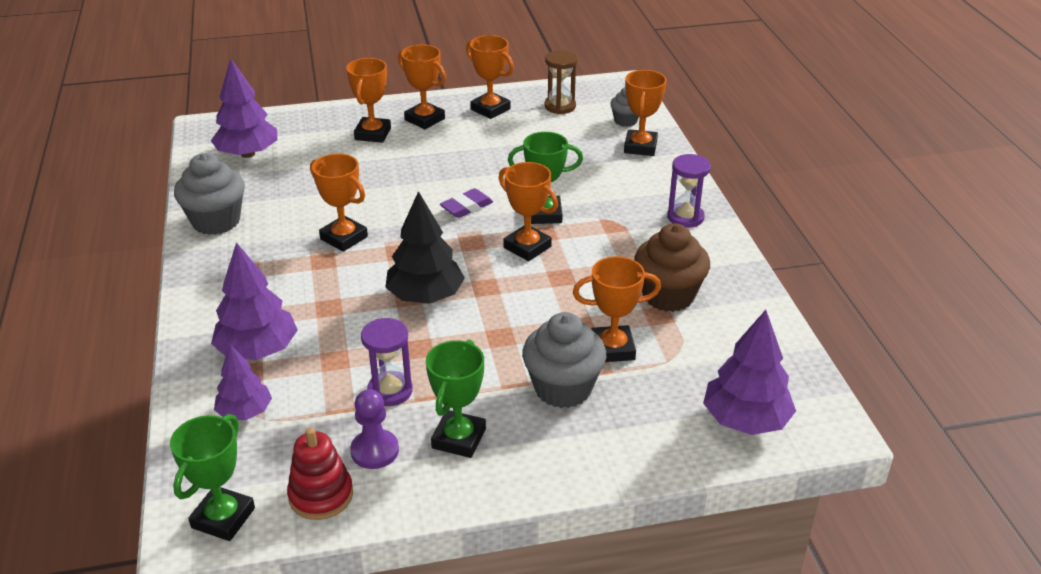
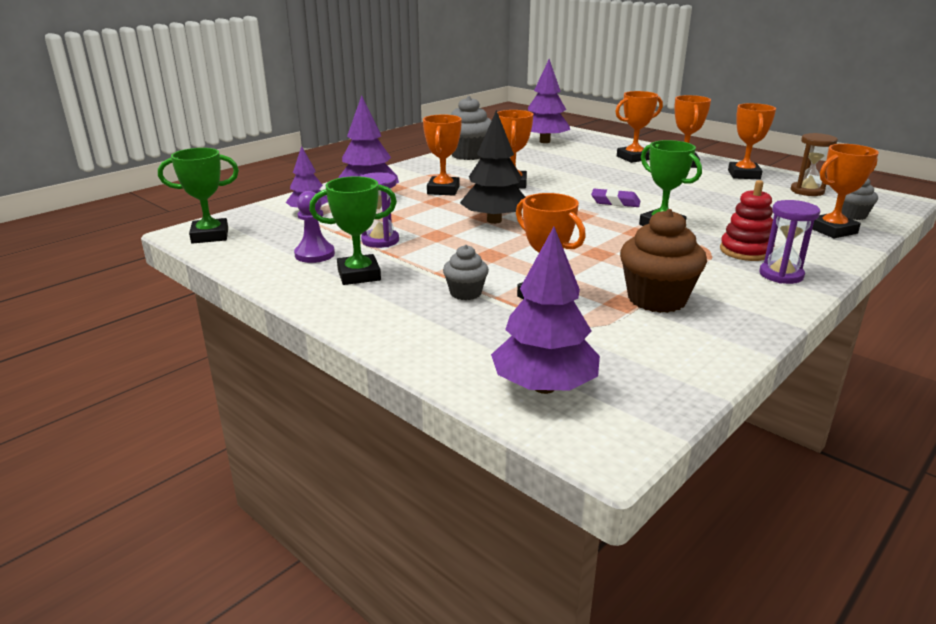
camera: 55 degrees right, 10 degrees down
red stacking toy [287,428,353,520] -> red stacking toy moved to [720,180,775,261]
orange trophy [499,162,558,261] -> orange trophy moved to [423,114,462,196]
grey cupcake [522,312,606,408] -> grey cupcake [443,245,489,300], size x0.56

